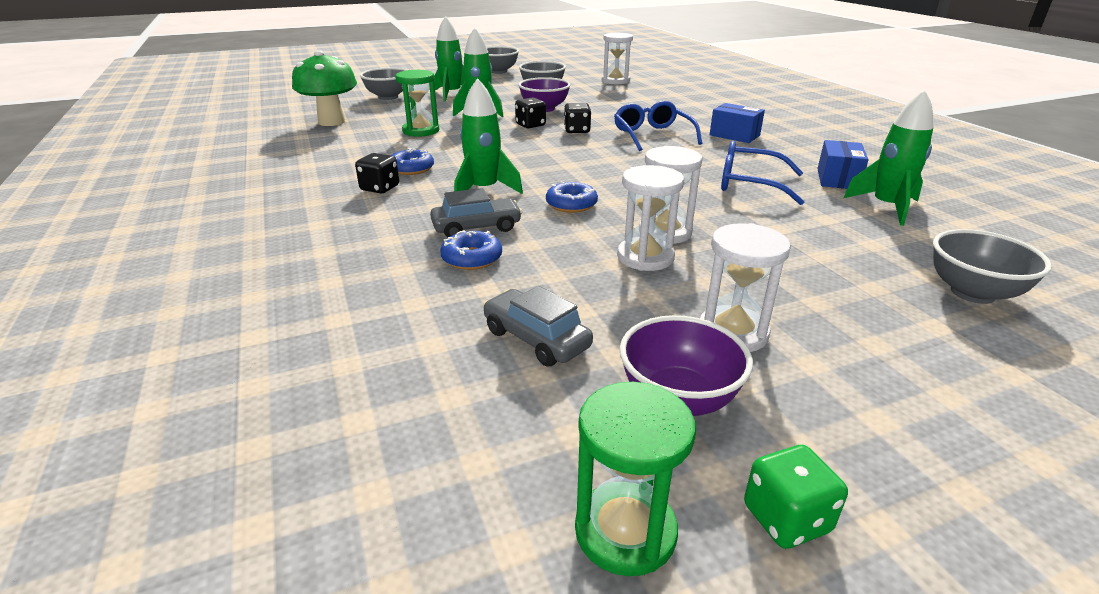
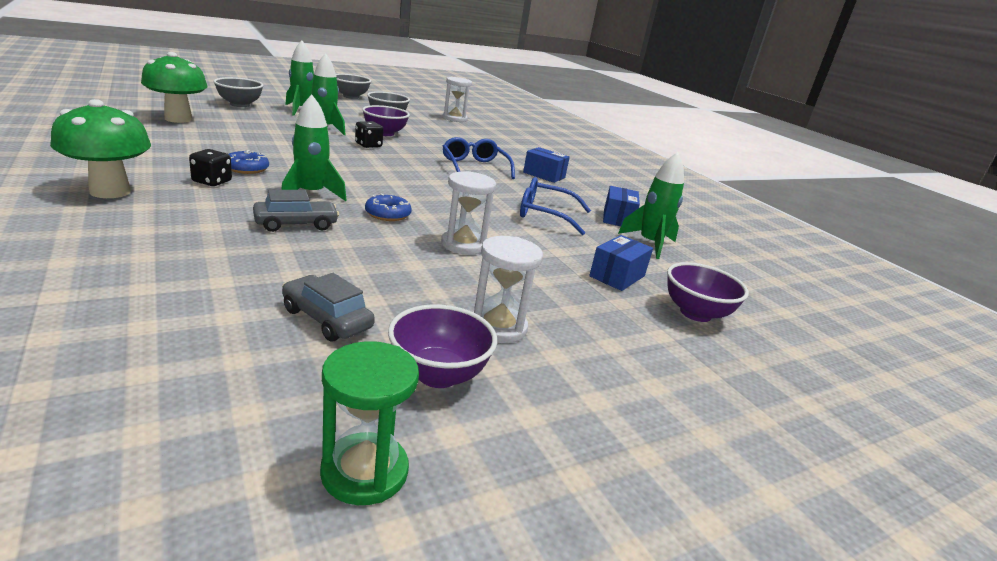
camera: 10 degrees left, 5 degrees down
green hourglass [395,70,439,137] -> none
blue donut [440,231,502,270] -> none
black dice [564,103,591,133] -> none
white hourglass [617,165,684,271] -> none
green dice [744,445,848,549] -> none
grey bowl [933,229,1052,304] -> purple bowl [667,262,749,322]
none -> green mushroom [50,99,151,198]
none -> blue box [589,235,653,291]

